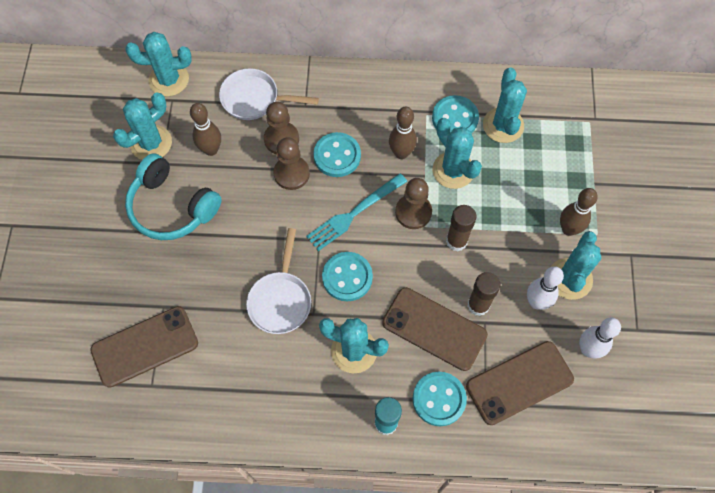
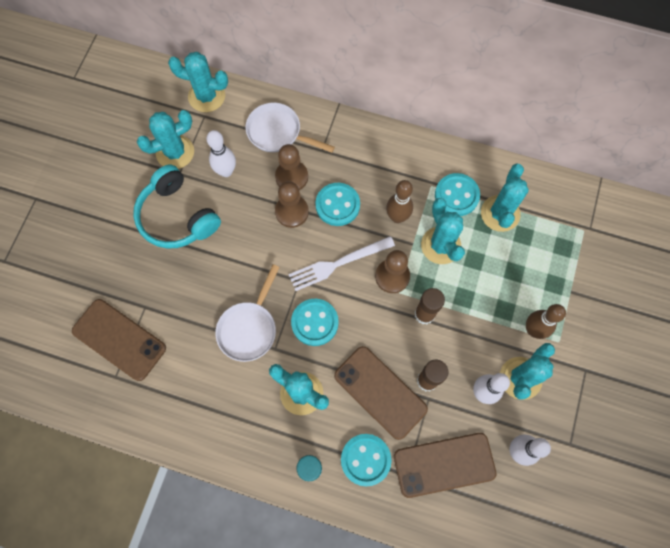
camera: 15 degrees right, 5 degrees up
brown phone [90,306,198,388] -> brown phone turned 45 degrees clockwise [72,299,166,381]
brown bowling pin [190,103,221,156] -> white bowling pin [206,130,236,177]
turquoise fork [306,173,407,251] -> white fork [288,236,395,291]

